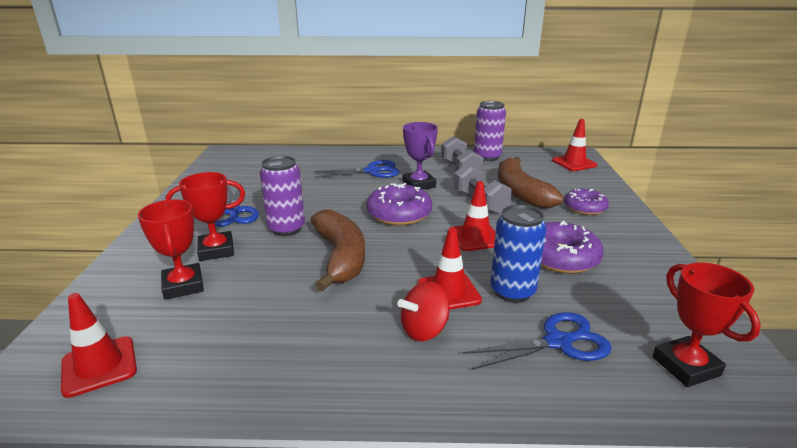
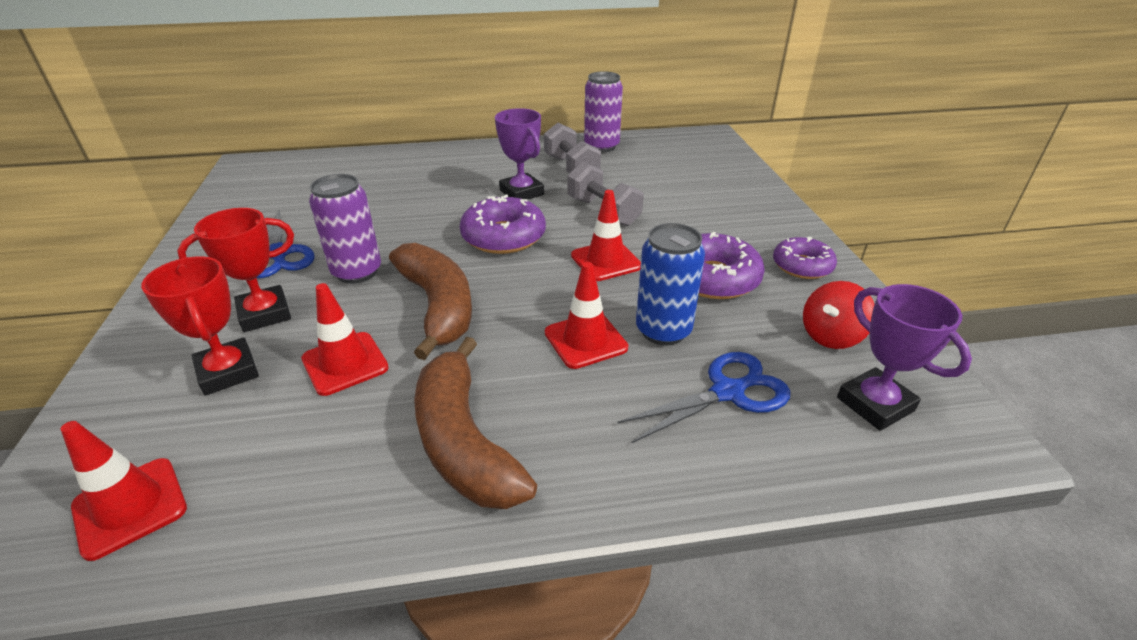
camera: 10 degrees left, 10 degrees up
blue scissors [314,160,400,178] -> none
red spinning top [397,281,450,341] -> red spinning top moved to [803,281,875,349]
brown banana [498,157,564,209] -> brown banana moved to [414,337,537,509]
red traffic cone [552,119,597,171] -> red traffic cone moved to [301,283,389,396]
purple donut [564,189,609,215] -> purple donut moved to [773,237,837,279]
red trophy [652,262,761,387] -> purple trophy [837,284,972,431]

